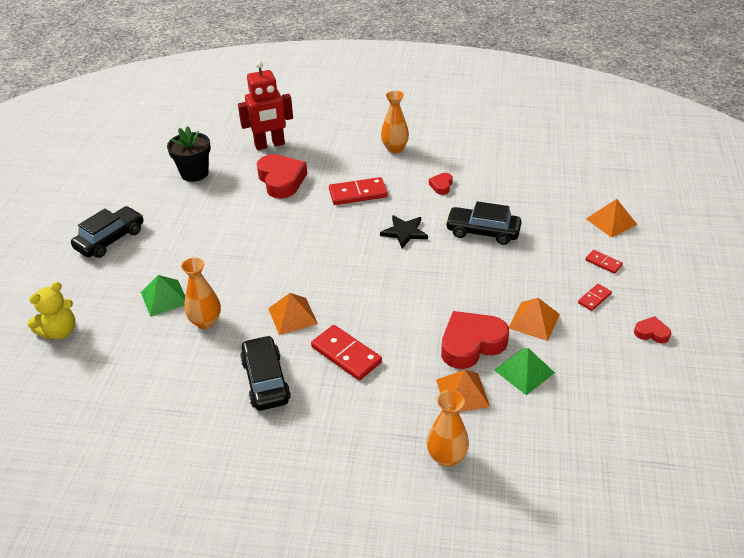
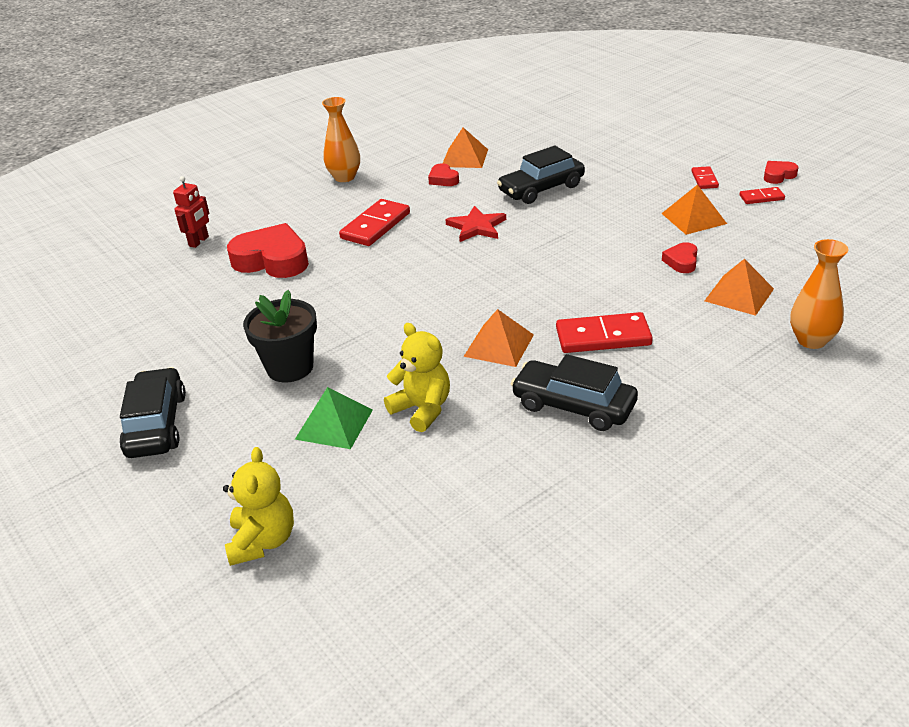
camera: 45 degrees left, 5 degrees down
black flower pot [167,126,211,182] -> black flower pot moved to [243,290,317,382]
orange vase [181,258,221,329] -> yellow teddy bear [384,323,450,432]
red robot [238,61,293,150] -> red robot [173,176,209,248], size x0.54
black star [380,215,428,249] -> red star [445,206,506,242]
red heart [441,311,509,369] -> red heart [662,242,698,273], size x0.48
green pyramid [494,348,555,395] -> none
red domino [585,250,623,274] -> red domino moved to [739,187,785,204]
orange pyramid [586,199,637,238] -> orange pyramid moved to [443,127,488,168]

